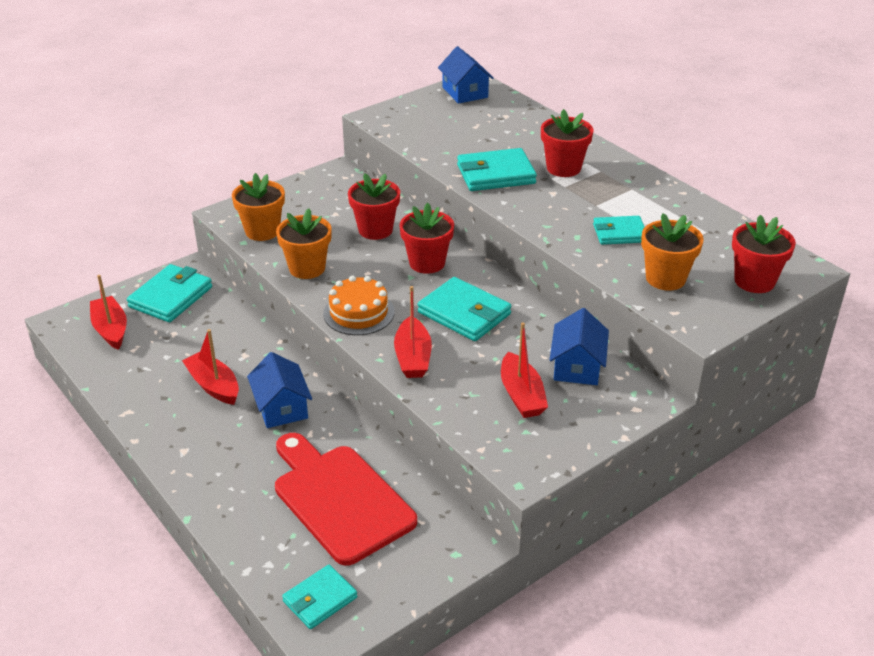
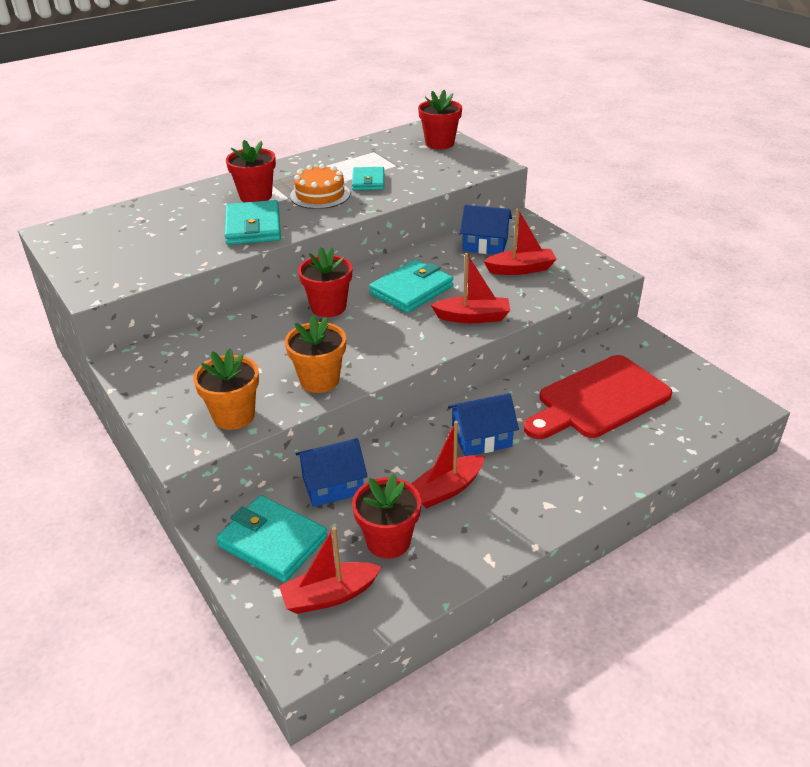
camera: 85 degrees left, 0 degrees up
turquoise wallet [282,565,357,629] -> none
orange cake [323,276,395,335] -> orange cake moved to [290,164,350,209]
red flower pot [348,174,400,240] -> red flower pot moved to [352,474,421,559]
blue house [438,46,494,104] -> blue house moved to [295,438,368,507]
orange flower pot [641,213,704,291] -> none

